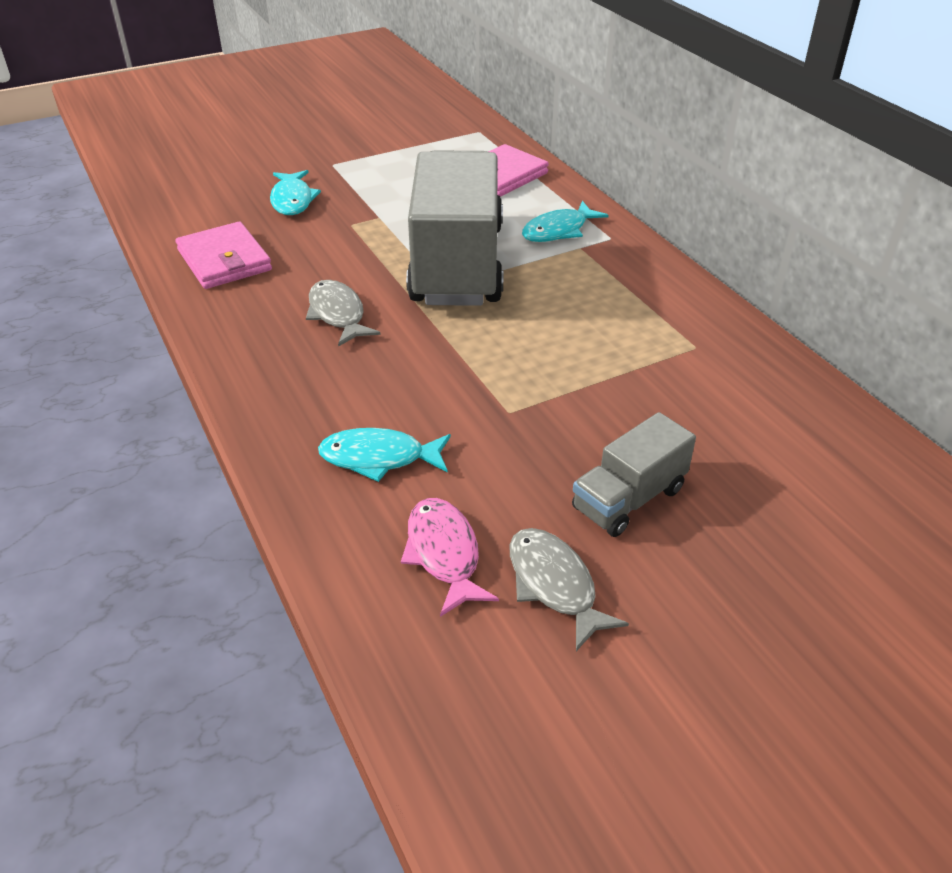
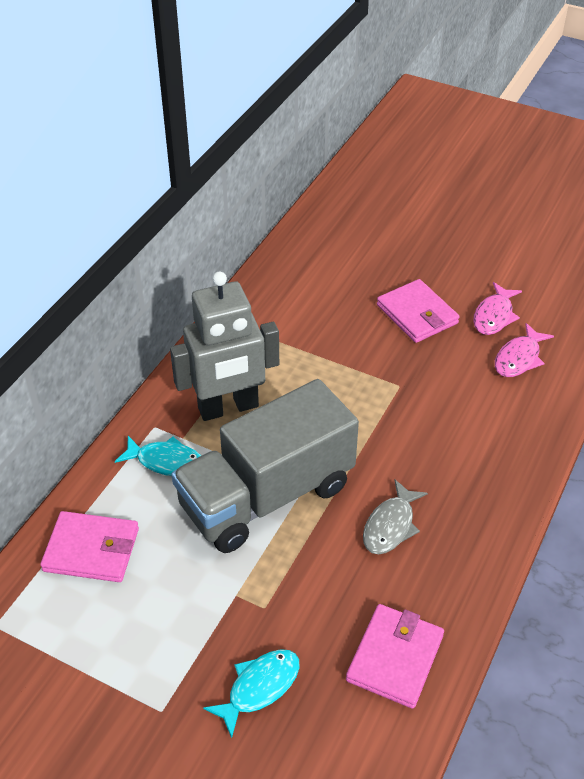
camera: 125 degrees left, 5 degrees up
turquoise fish [318,428,451,482] -> none
grey fish [510,528,629,651] -> pink fish [473,282,522,335]
grey truck [572,412,696,537] -> pink wallet [377,279,460,343]
none -> grey robot [170,272,279,421]

